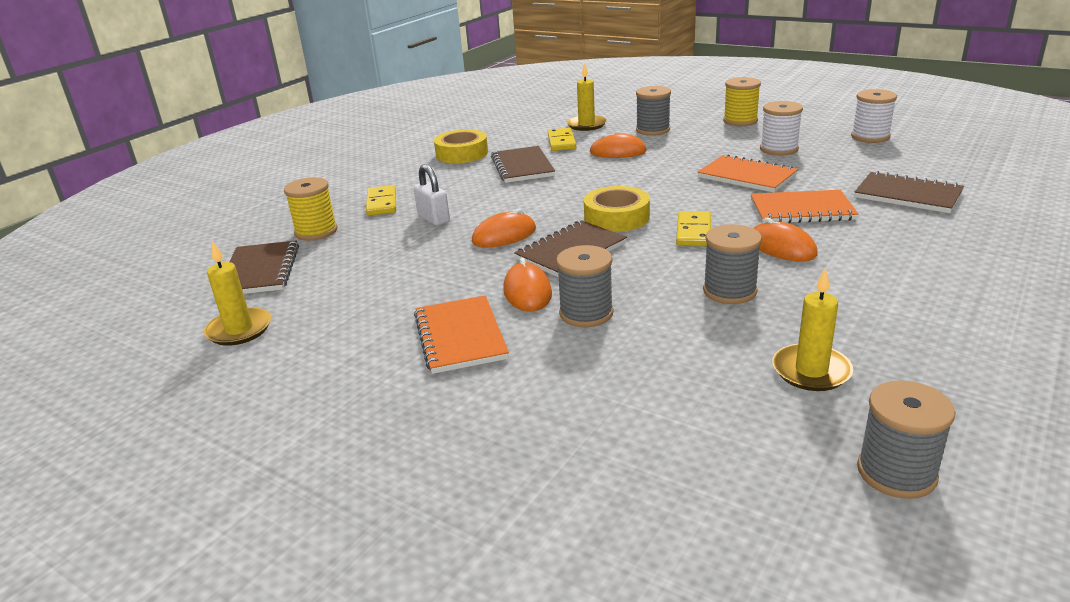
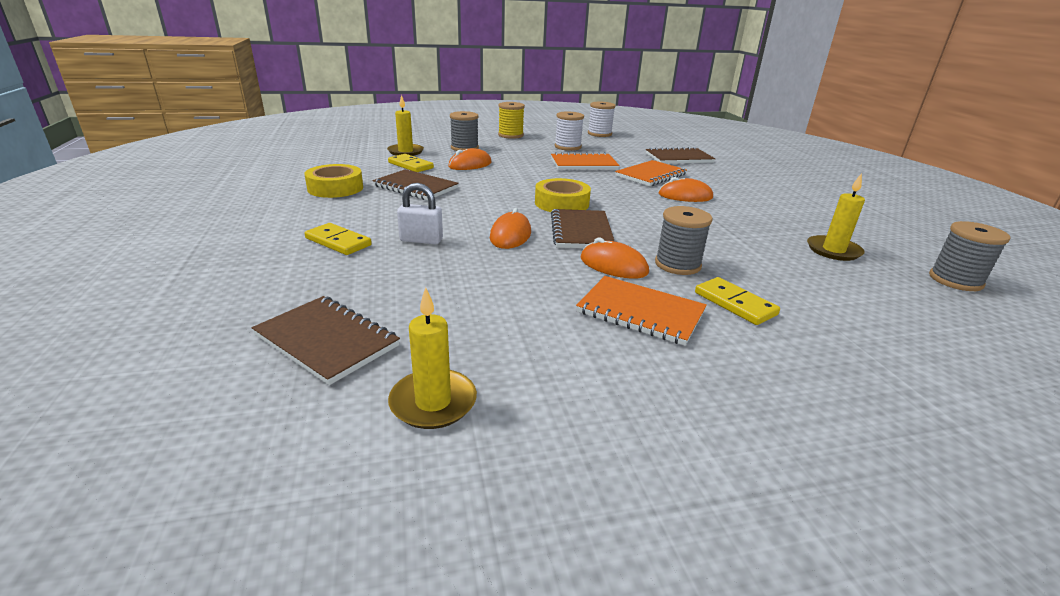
camera: 50 degrees left, 0 degrees up
yellow spool [284,177,337,241] -> none
yellow domino [676,211,711,246] -> yellow domino moved to [695,277,780,325]
grey spool [703,224,762,304] -> none

